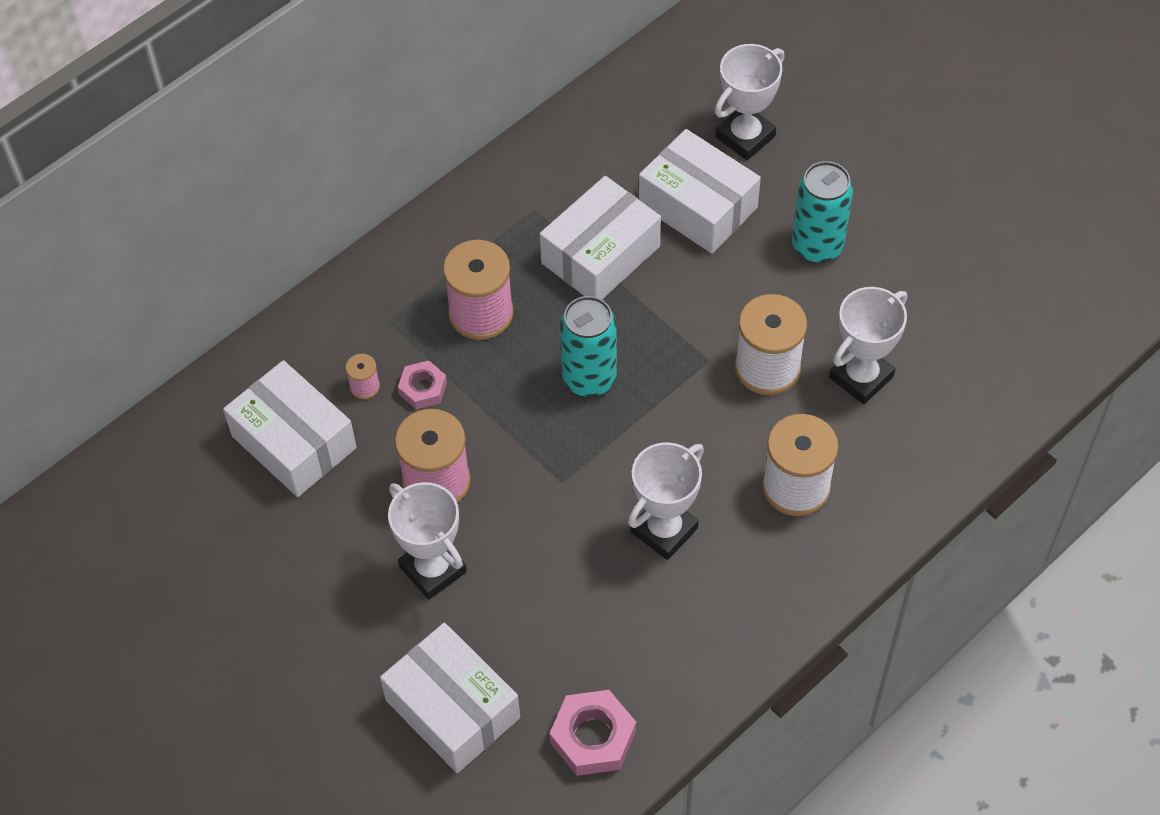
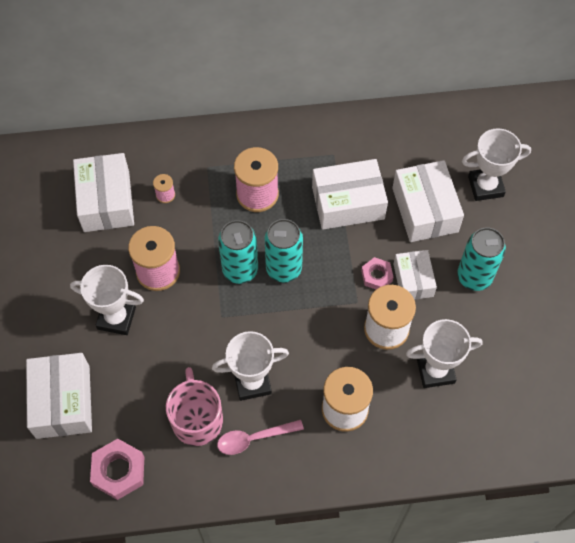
camera: 35 degrees right, 5 degrees up
white trophy [388,482,467,600] -> white trophy turned 75 degrees counterclockwise [70,265,144,335]
pink nut [398,361,447,409] -> pink nut moved to [361,257,393,289]
none -> pink mug [166,367,223,446]
none -> pink spoon [217,420,304,455]
none -> turquoise can [218,220,258,284]
none -> white box [393,250,437,300]

